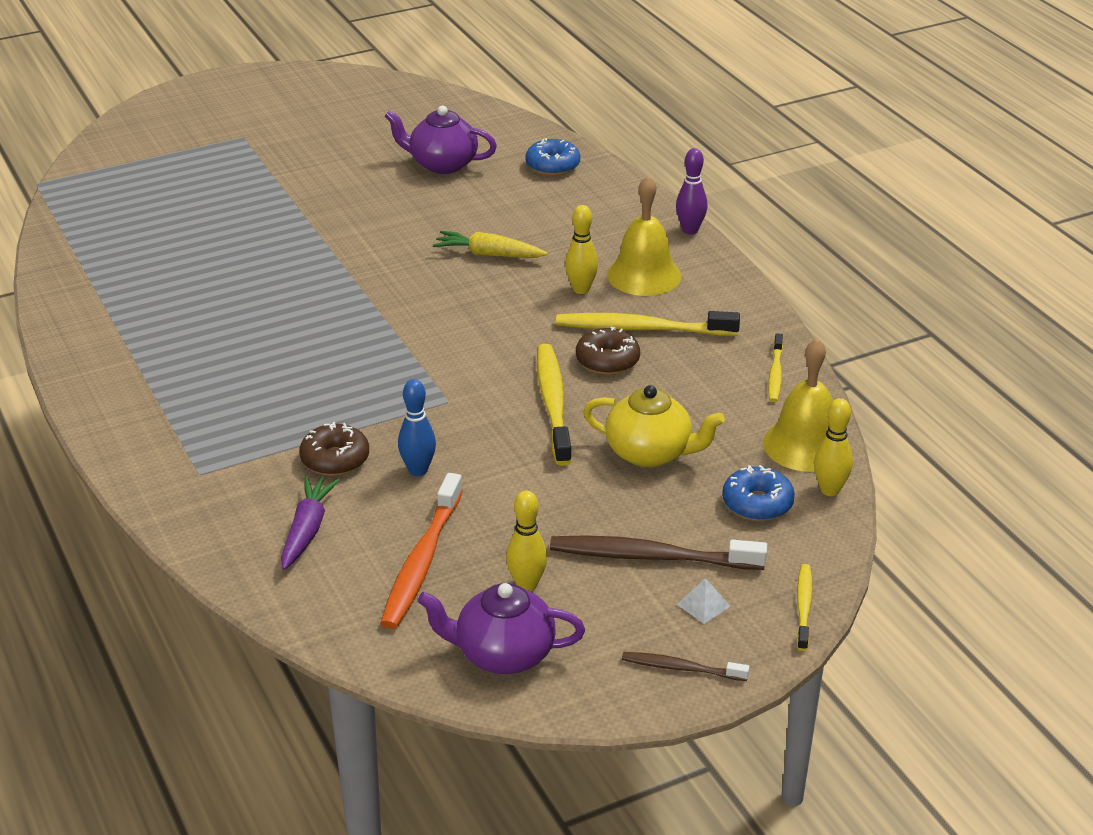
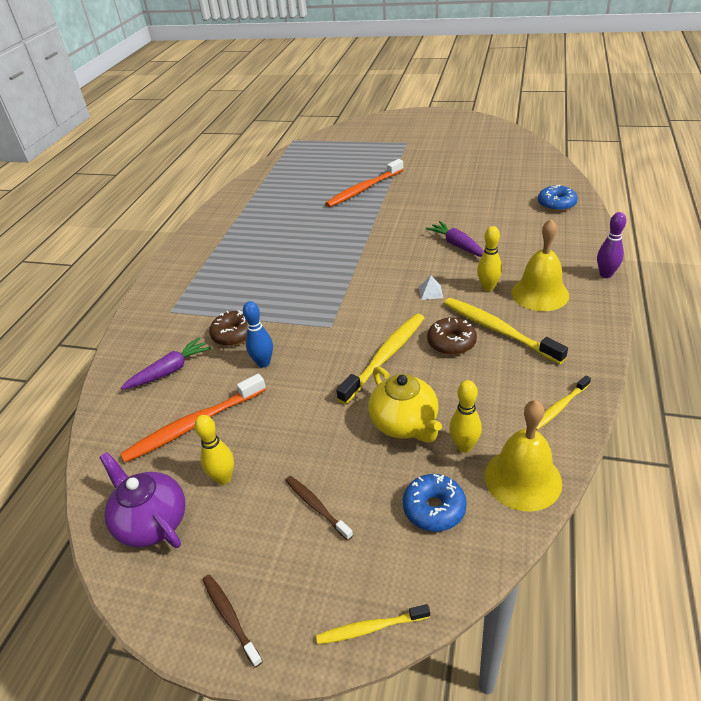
camera: 45 degrees right, 5 degrees up
purple teapot [385,106,497,174] -> none
yellow carrot [433,231,548,258] -> purple carrot [426,221,484,257]
brown toothbrush [550,535,767,570] -> brown toothbrush [285,476,353,541], size x0.55
white pyramid [677,578,730,624] -> white pyramid moved to [419,276,443,300]
yellow toothbrush [797,564,813,651] -> yellow toothbrush turned 150 degrees counterclockwise [316,604,430,644]
yellow bowling pin [814,398,853,496] -> yellow bowling pin moved to [449,380,482,453]
none -> orange toothbrush [325,159,404,207]

